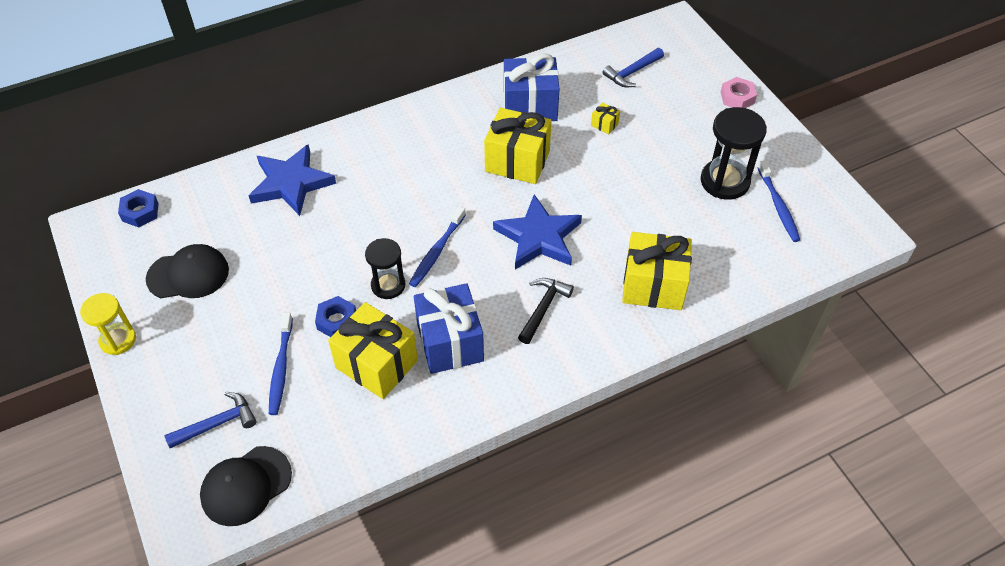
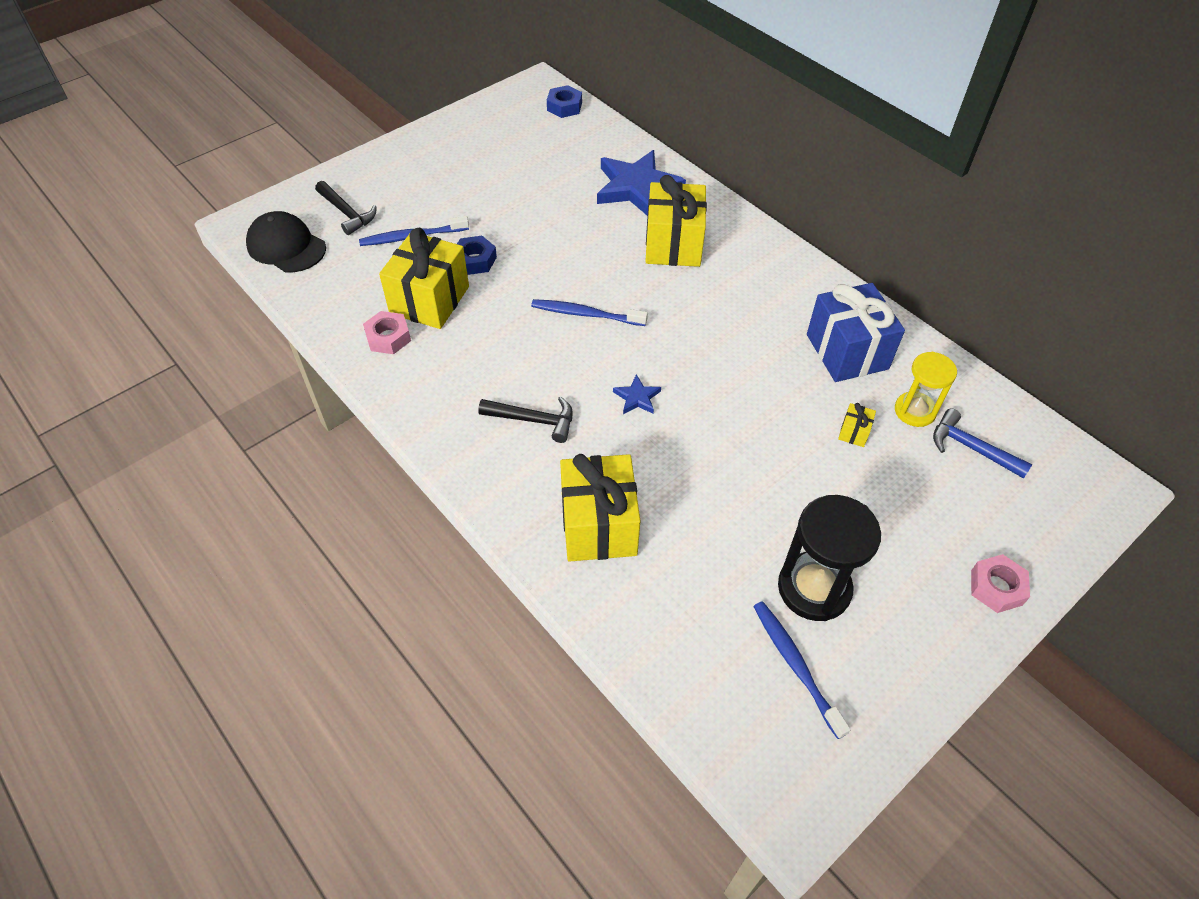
camera: 75 degrees right, 0 degrees up
yellow hourglass [80,293,136,355] -> yellow hourglass moved to [895,352,957,427]
black cap [146,244,229,298] -> none
blue hammer [164,392,257,448] -> black hammer [315,181,376,235]
black hourglass [365,238,405,299] -> none
blue gift [414,283,484,374] -> none
yellow gift [484,108,551,184] -> yellow gift moved to [645,175,707,267]
blue star [493,194,582,270] -> blue star [613,374,661,414], size x0.44
blue toothbrush [757,160,800,242] -> blue toothbrush turned 90 degrees clockwise [753,601,851,739]
none -> pink nut [363,311,411,354]

